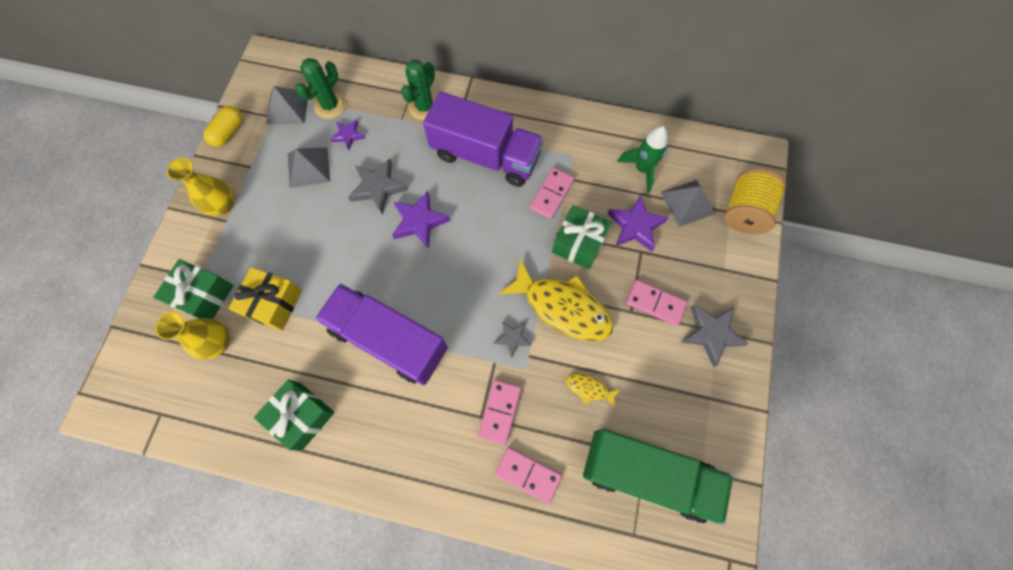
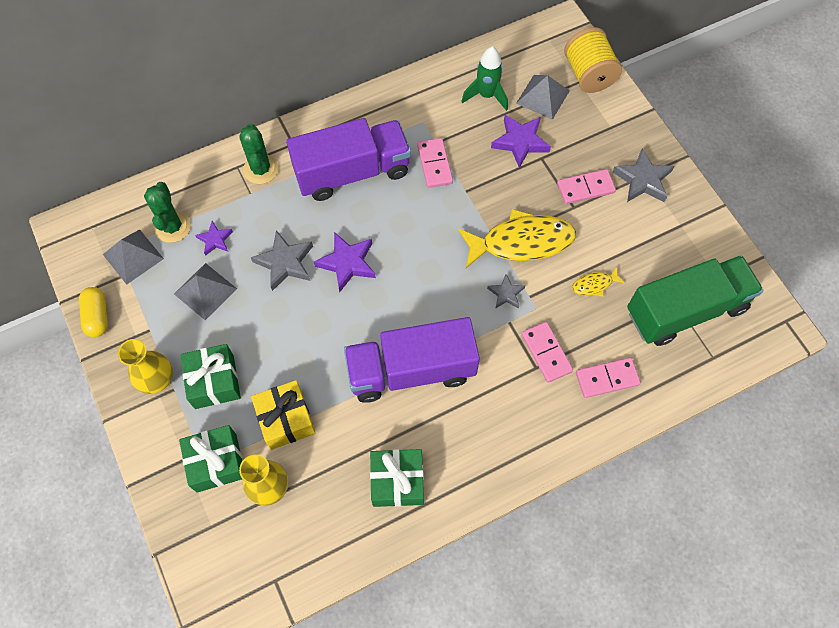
camera: 40 degrees left, 5 degrees down
green gift [552,205,612,269] -> green gift moved to [180,344,241,409]

